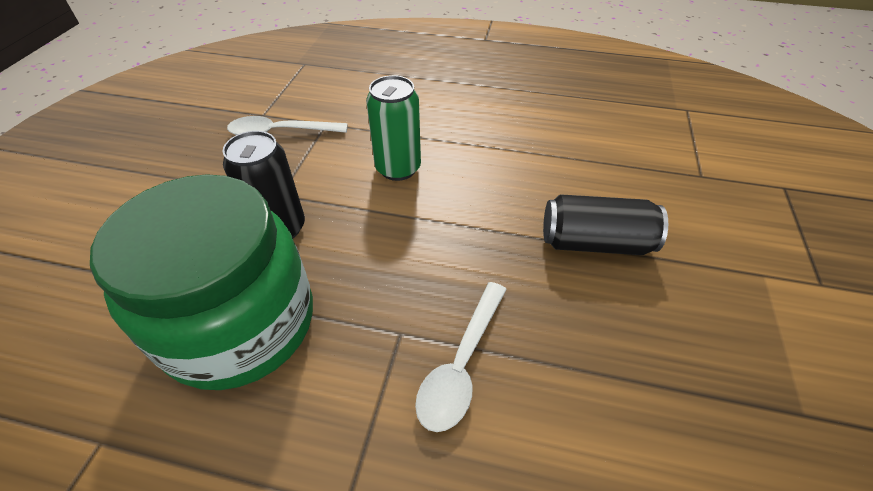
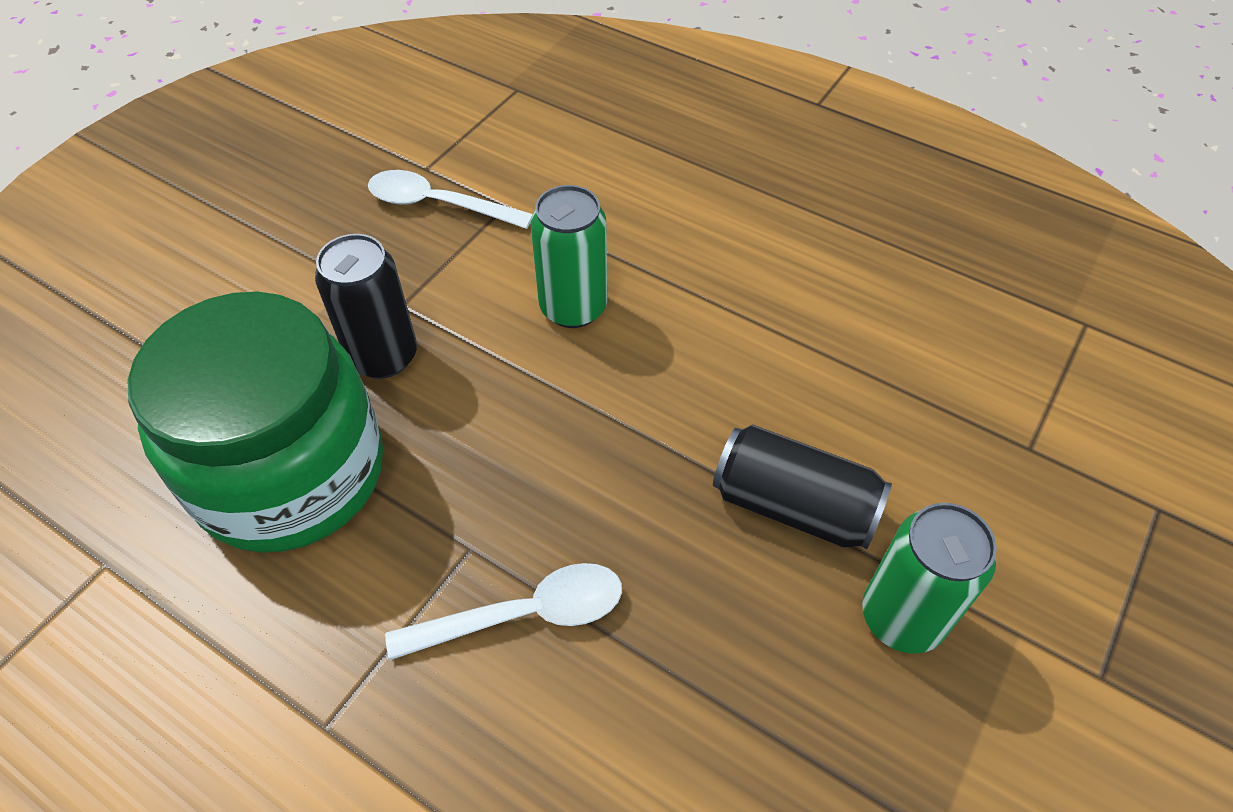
camera: 20 degrees right, 5 degrees up
white spoon [415,282,507,432] -> white spoon turned 150 degrees counterclockwise [385,563,622,660]
none -> green can [862,503,997,654]

